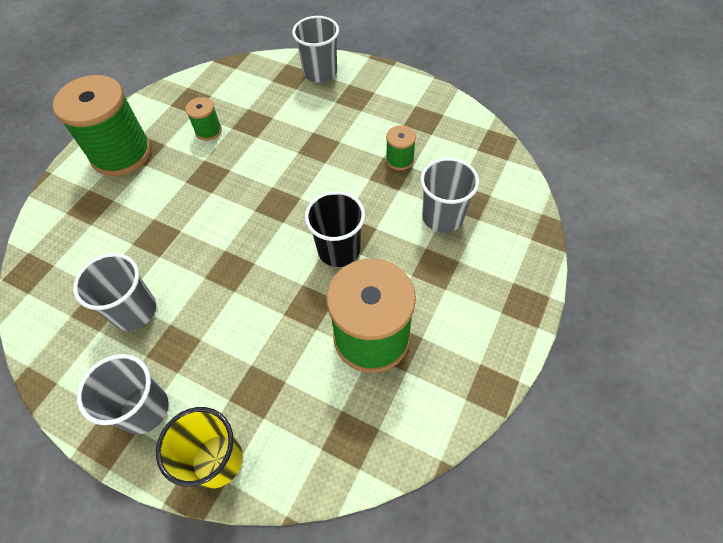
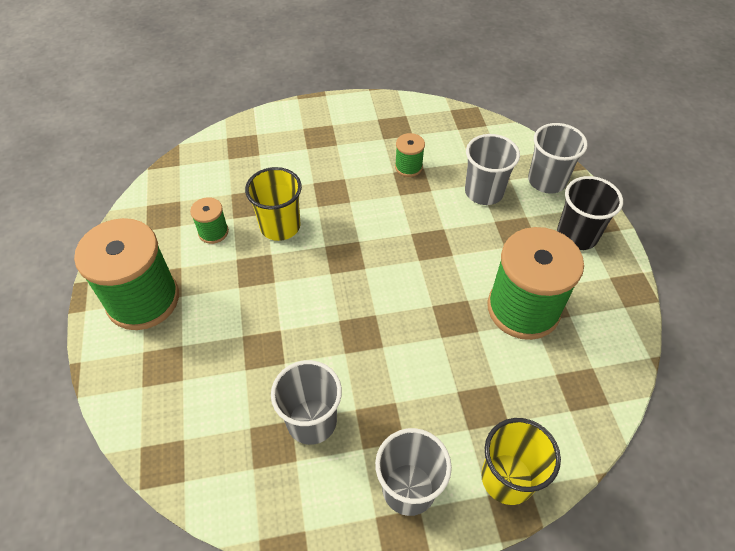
camera: 40 degrees left, 5 degrees down
grey cup [292,16,339,83] -> grey cup moved to [528,123,588,194]
black cup [305,191,365,267] -> black cup moved to [557,176,623,250]
none -> yellow cup [245,167,302,241]

